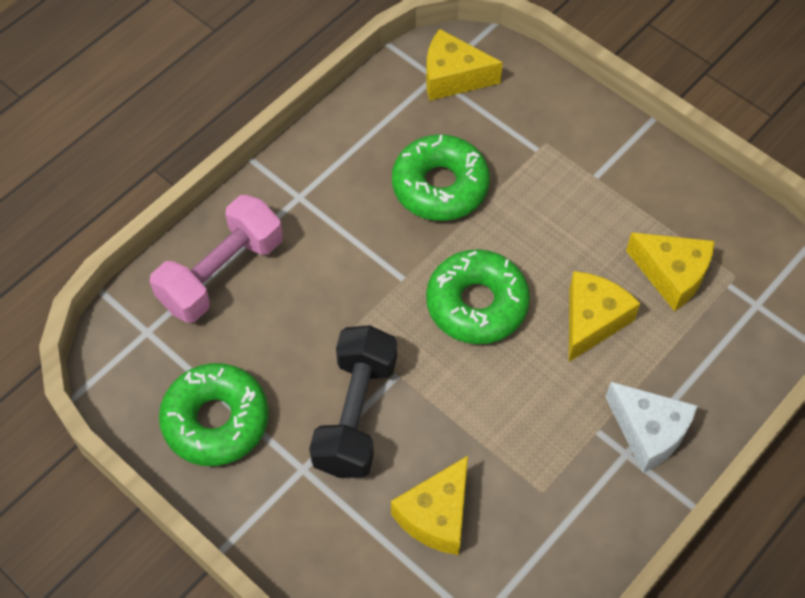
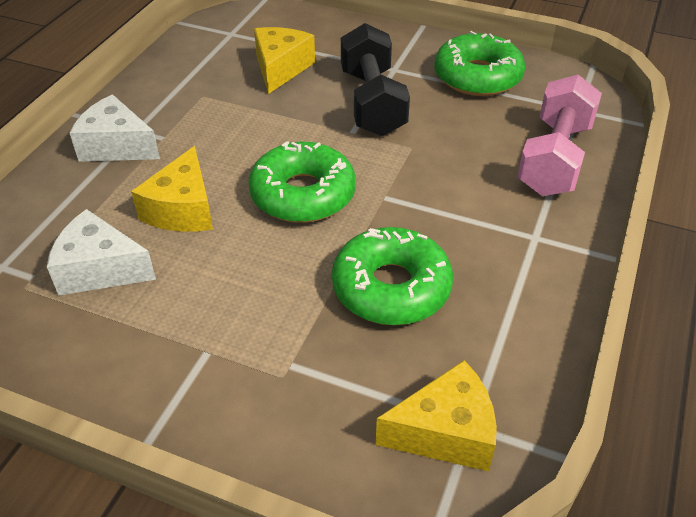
camera: 160 degrees right, 15 degrees down
yellow cheese [626,232,714,312] -> white cheese [47,209,156,296]

